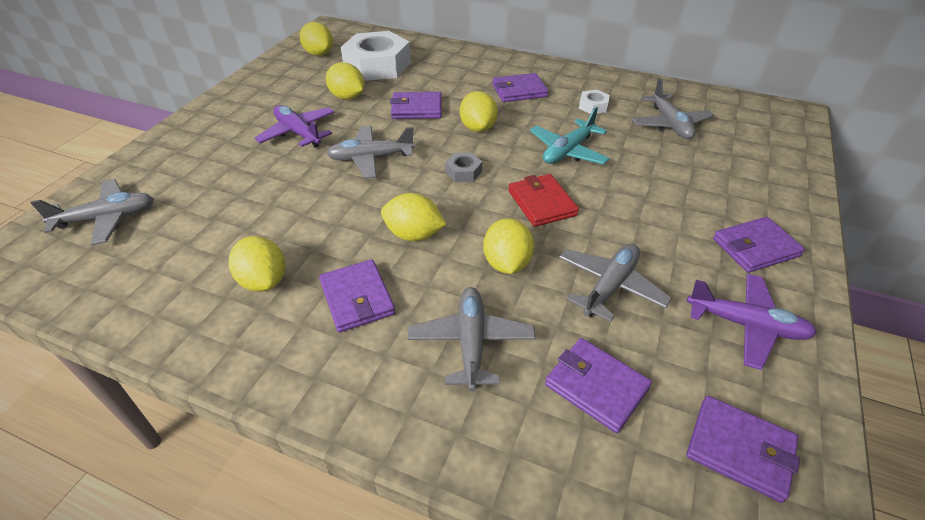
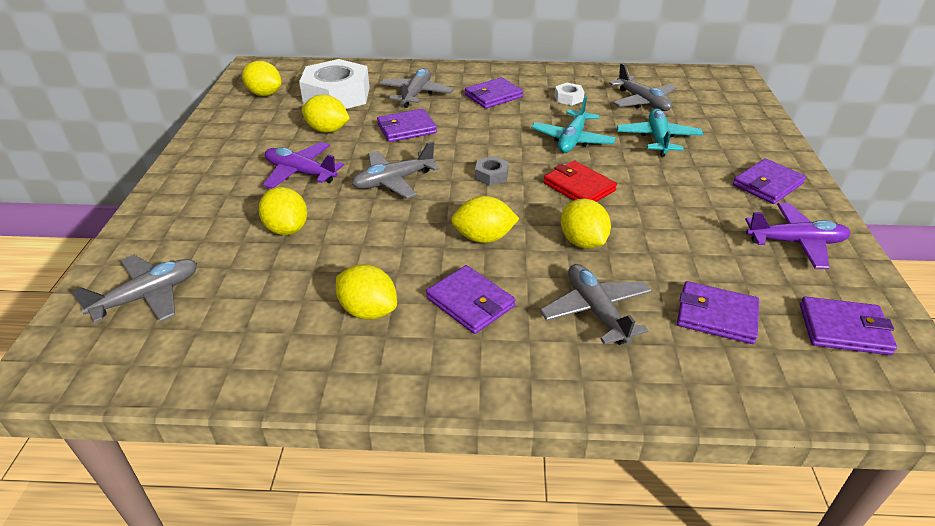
camera: 20 degrees left, 5 degrees down
yellow lemon [460,91,498,132] -> yellow lemon moved to [259,187,307,235]
grey plane [559,244,672,322] -> grey plane moved to [380,68,454,108]
none -> turquoise plane [617,108,704,157]

